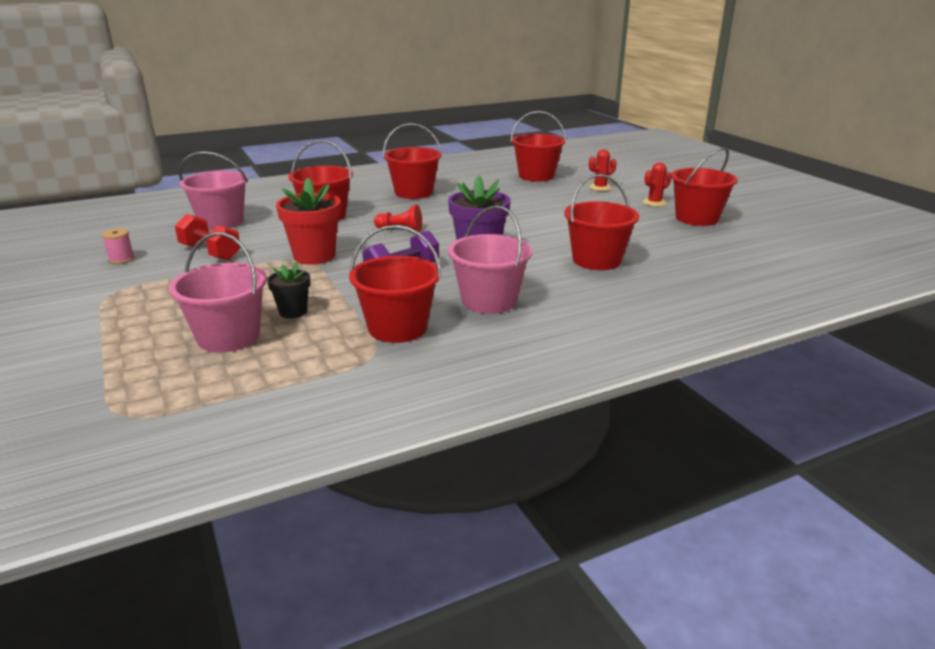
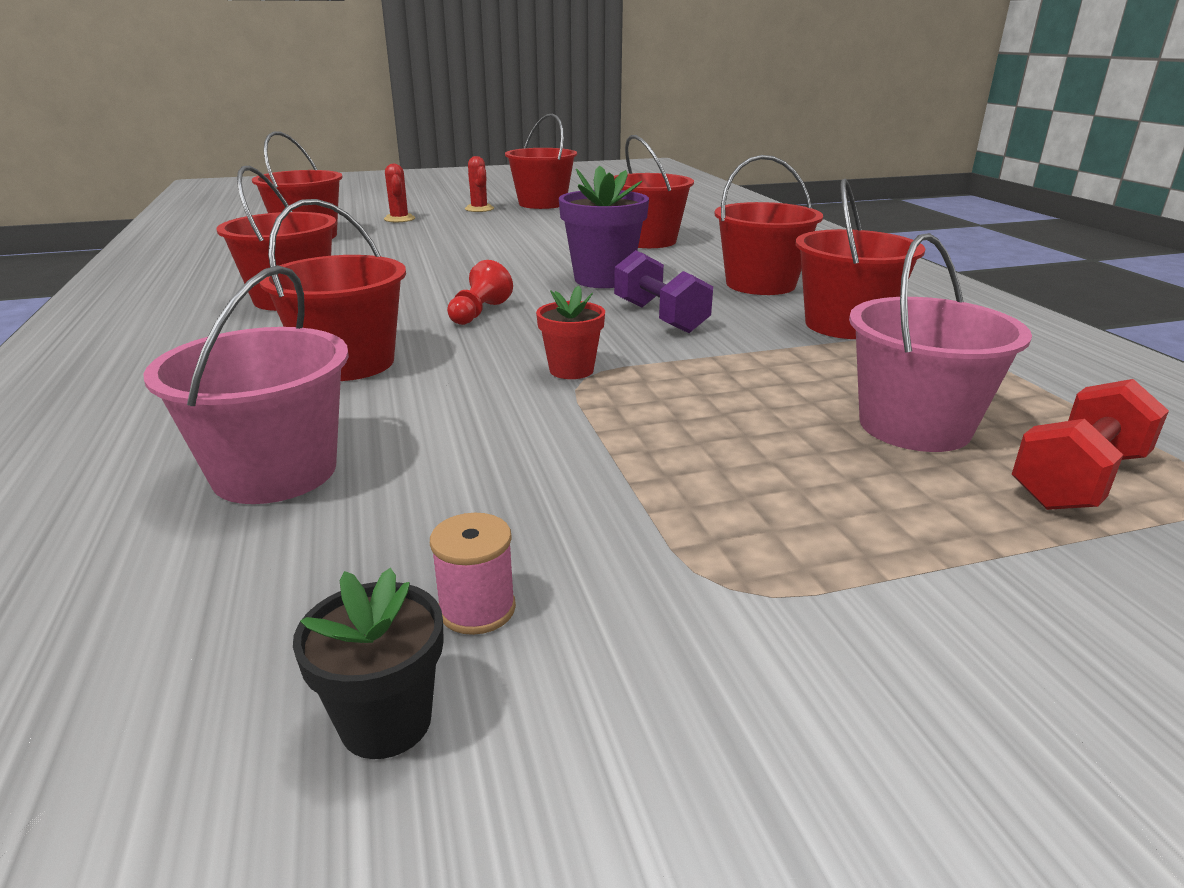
camera: 80 degrees left, 0 degrees up
red dumbbell [175,214,241,260] -> red dumbbell moved to [1012,379,1169,510]
black flower pot [267,262,310,319] -> black flower pot moved to [293,568,444,759]
red flower pot [276,178,341,265] -> red flower pot [536,286,605,379], size x0.57
pink bucket [448,205,532,314] -> red bucket [714,155,823,295]

